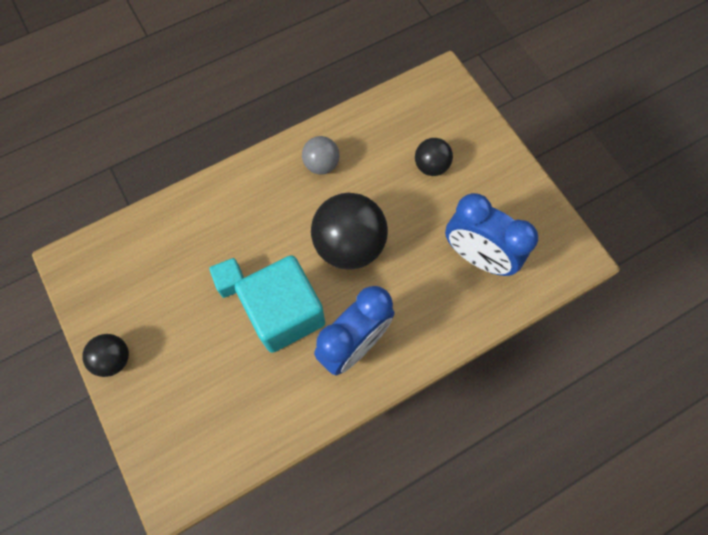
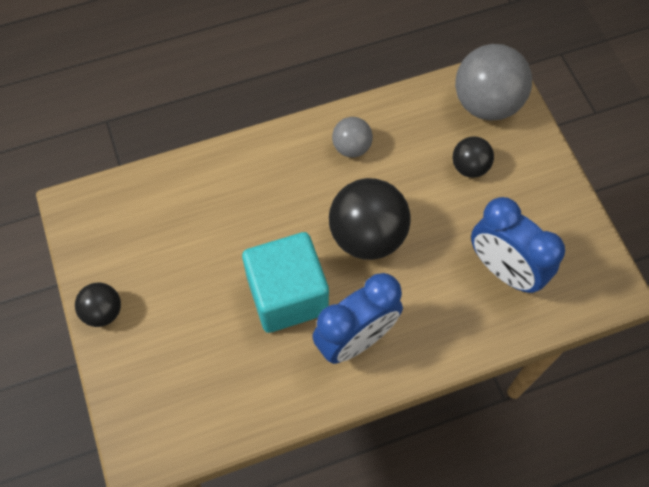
camera: 10 degrees right, 5 degrees down
turquoise cube [209,258,244,298] -> none
none -> grey ball [455,44,532,121]

